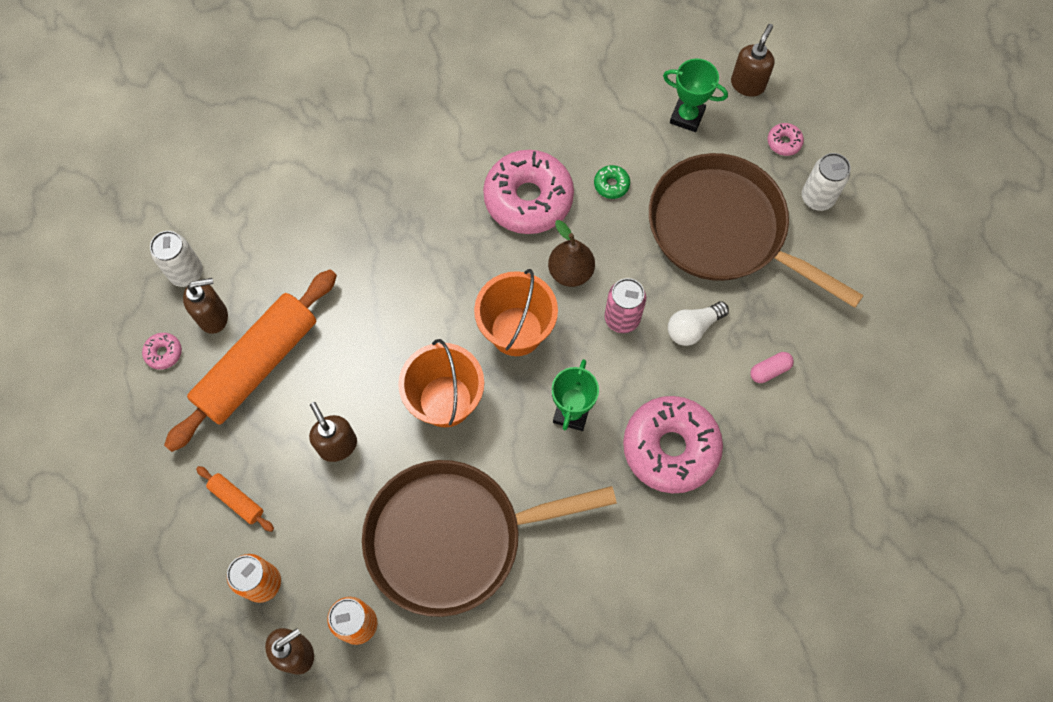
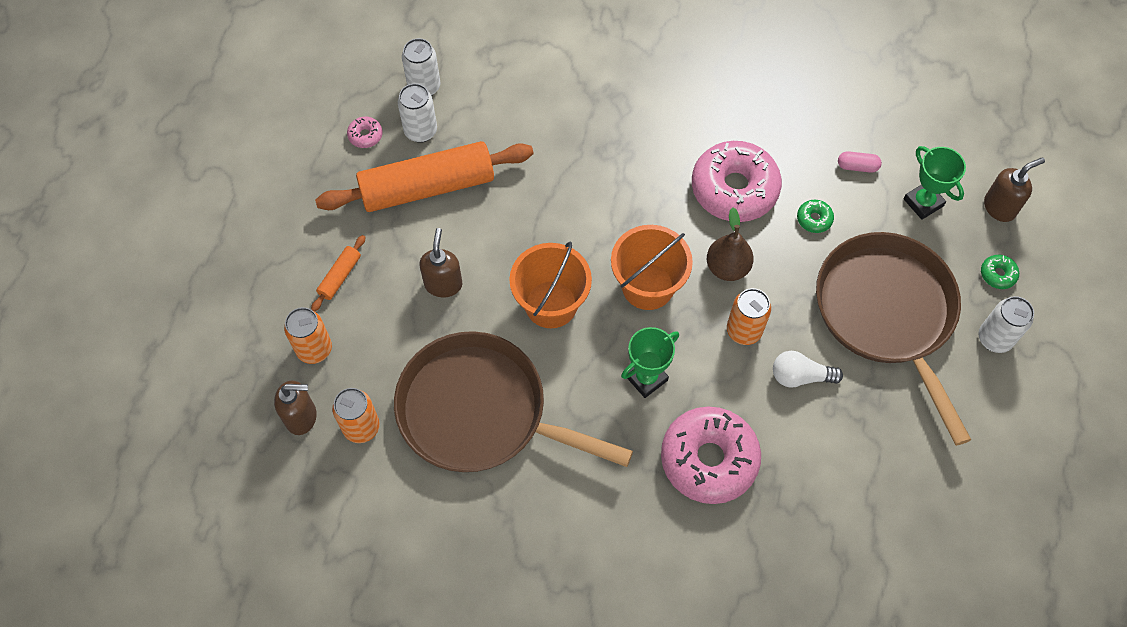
camera: 35 degrees right, 5 degrees down
brown soap dispenser [183,278,228,334] -> white can [398,83,437,143]
orange rolling pin [196,466,274,532] -> orange rolling pin turned 45 degrees clockwise [311,235,365,311]
pink can [605,278,646,333] -> orange can [727,288,771,345]
pink capsule [750,352,794,383] -> pink capsule moved to [838,151,882,173]
pink donut [767,123,804,156] -> green donut [981,255,1019,289]

